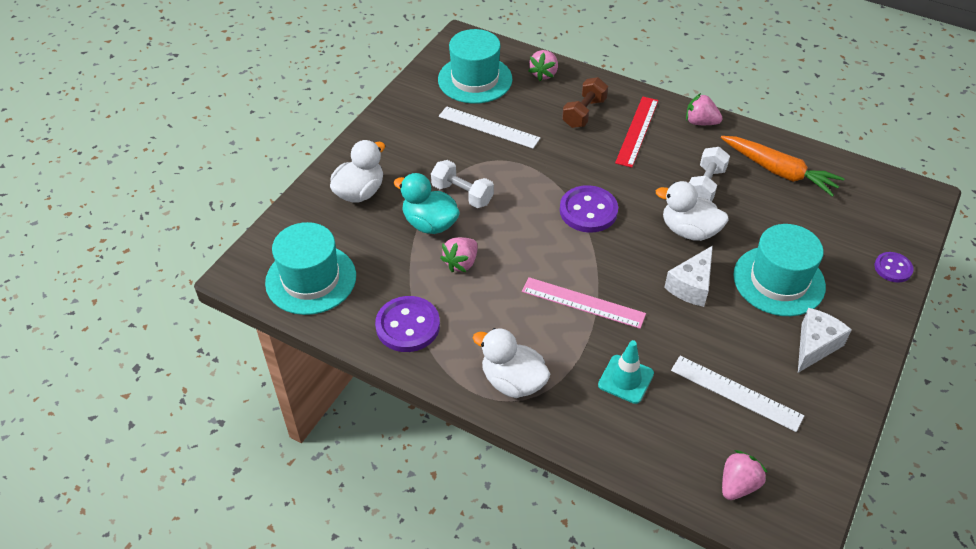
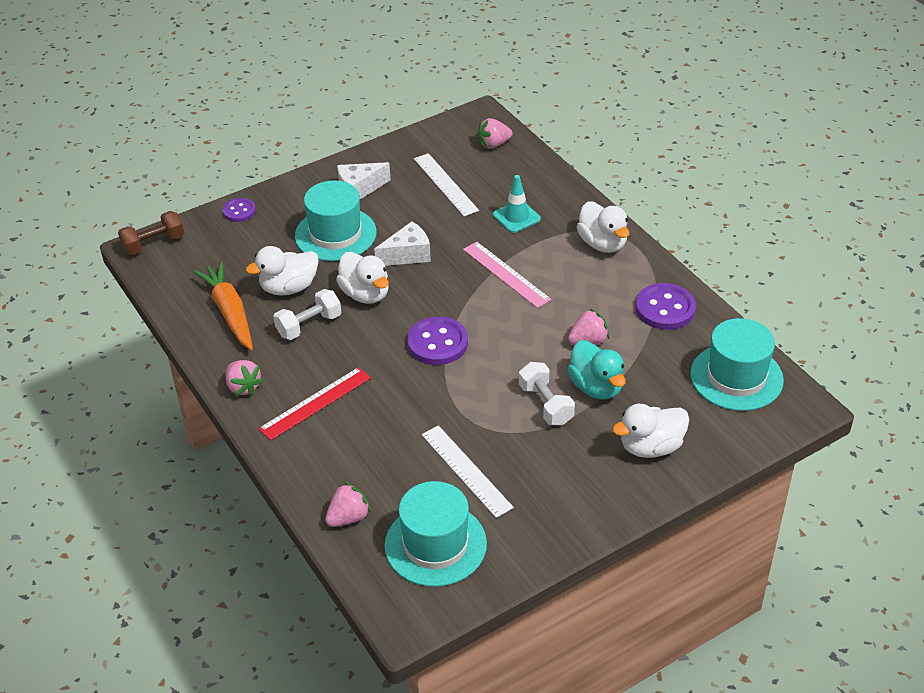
camera: 150 degrees left, 5 degrees down
brown dumbbell [562,77,608,128] -> brown dumbbell moved to [118,211,184,255]
none -> white duck [246,246,319,296]

